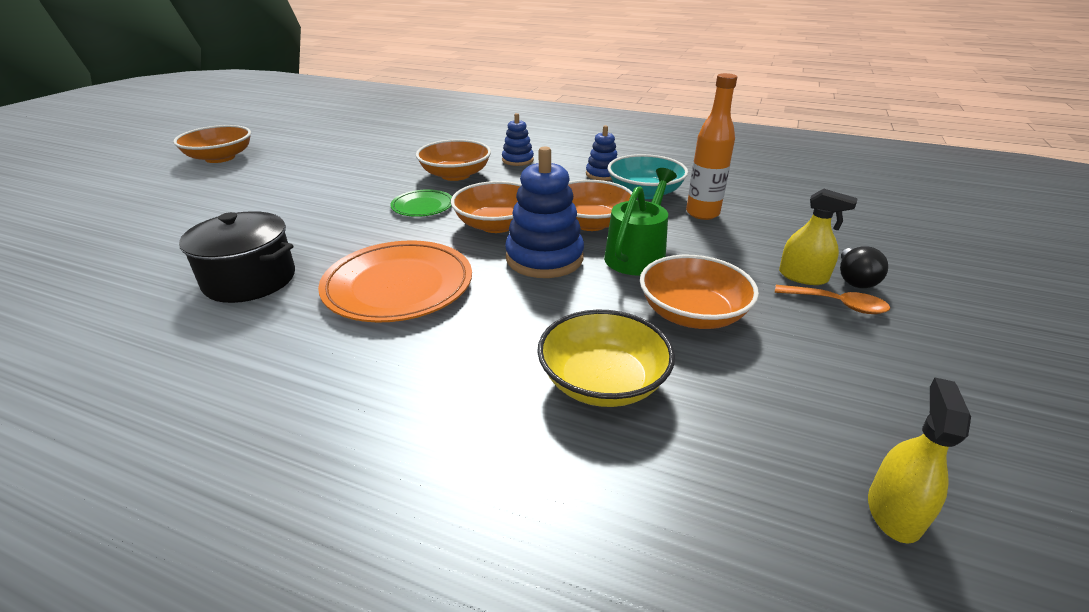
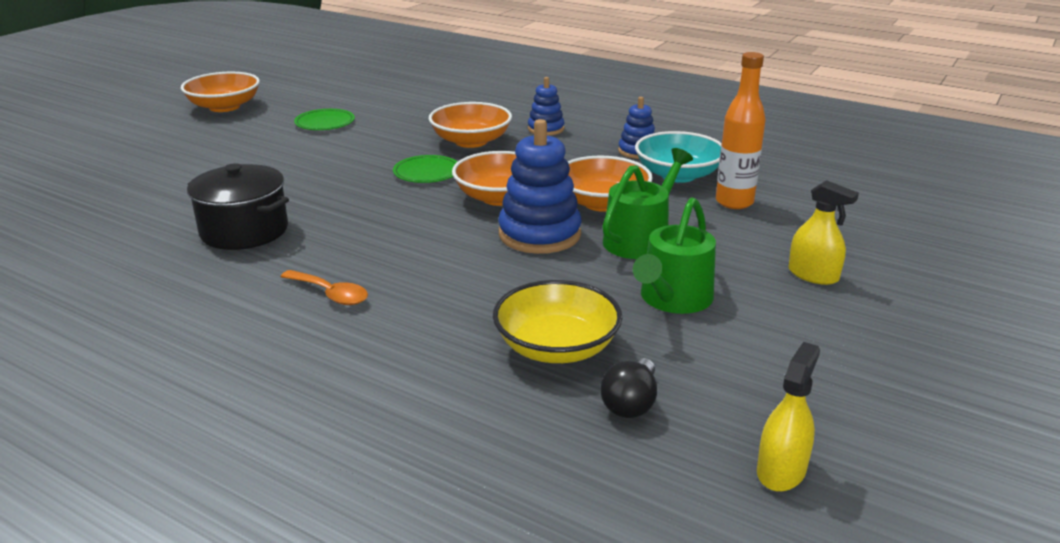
camera: 10 degrees right, 5 degrees down
orange plate [318,240,472,323] -> none
orange bowl [640,255,759,329] -> green watering can [633,197,716,314]
orange spoon [775,285,890,314] -> orange spoon moved to [281,270,368,305]
black light bulb [840,247,888,288] -> black light bulb moved to [600,358,657,418]
none -> green plate [294,109,355,130]

